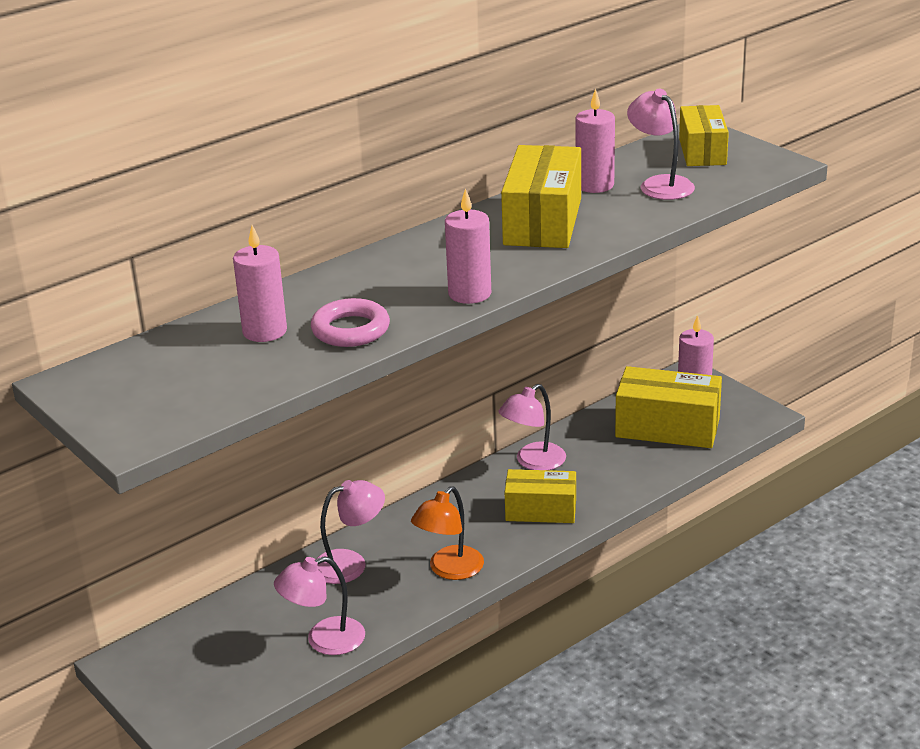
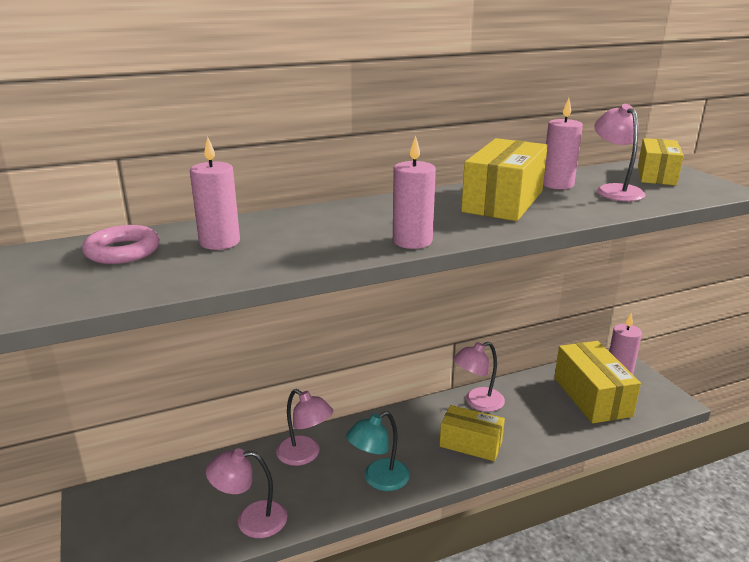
camera: 15 degrees right, 5 degrees down
pink ring [311,298,390,347] -> pink ring moved to [82,225,160,264]
pink lamp [316,480,385,584] -> pink lamp turned 45 degrees clockwise [276,389,333,466]
orange lamp [411,486,484,580] -> turquoise lamp [346,411,410,491]
yellow box [615,366,722,448] -> yellow box turned 45 degrees clockwise [554,341,641,423]

